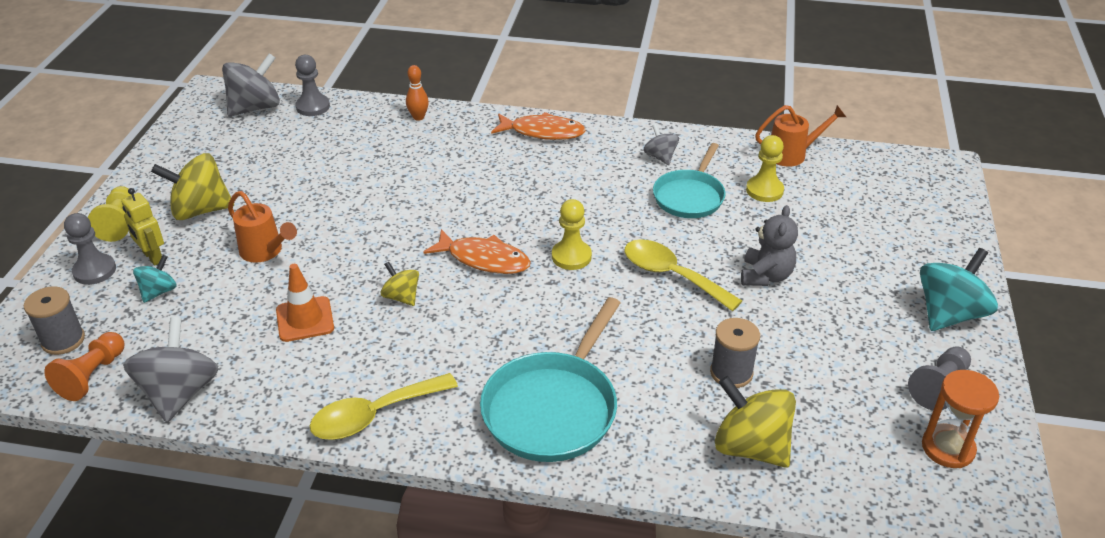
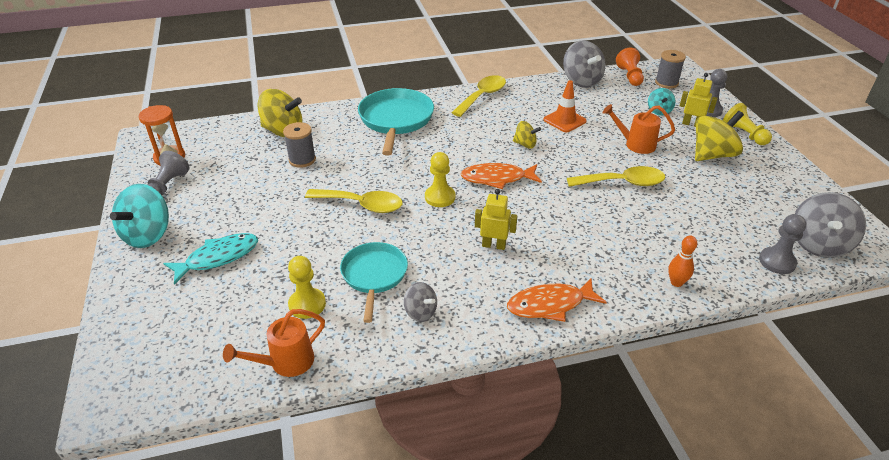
camera: 155 degrees right, 0 degrees up
grey teddy bear [741,205,798,286] -> none
none -> turquoise fish [163,233,258,285]
none -> yellow robot [475,189,517,250]
none -> yellow spoon [567,166,665,187]

